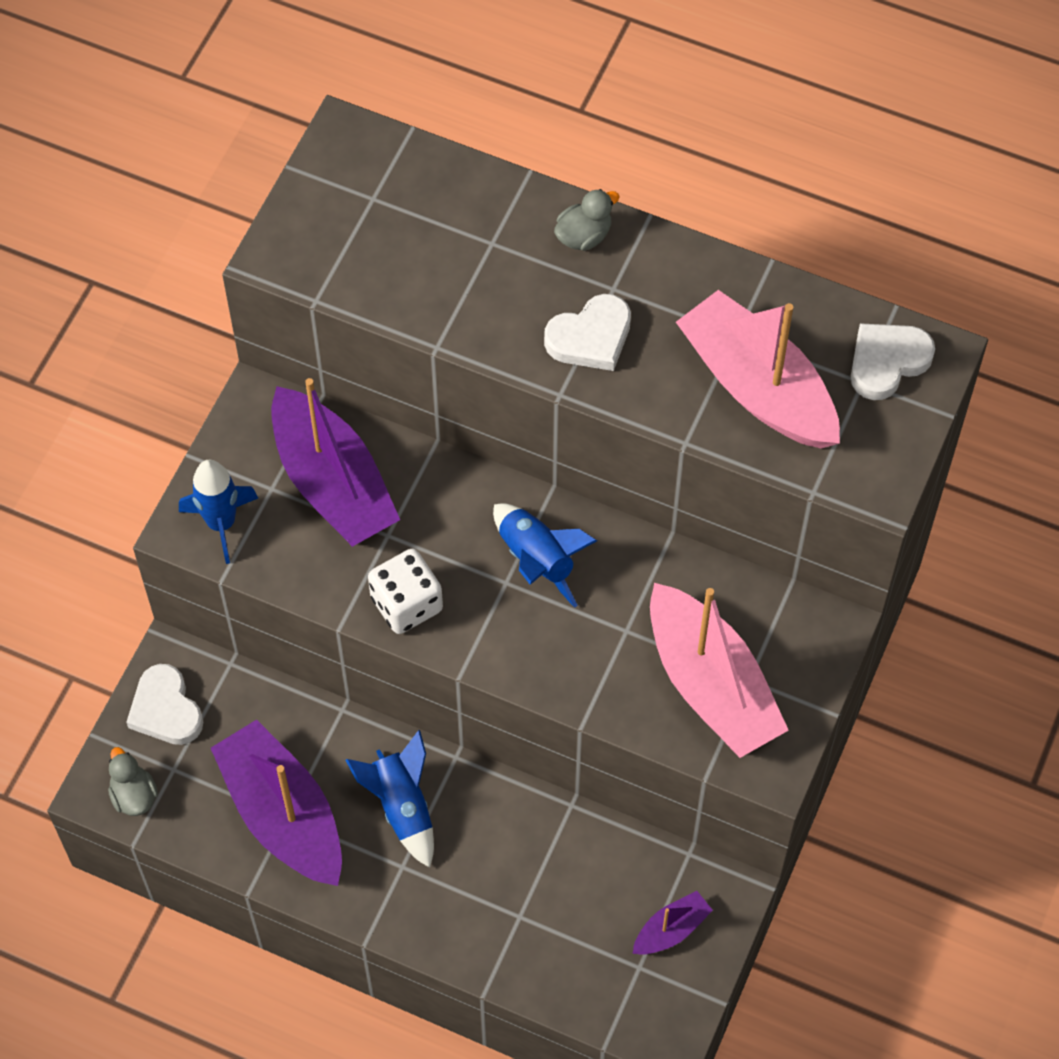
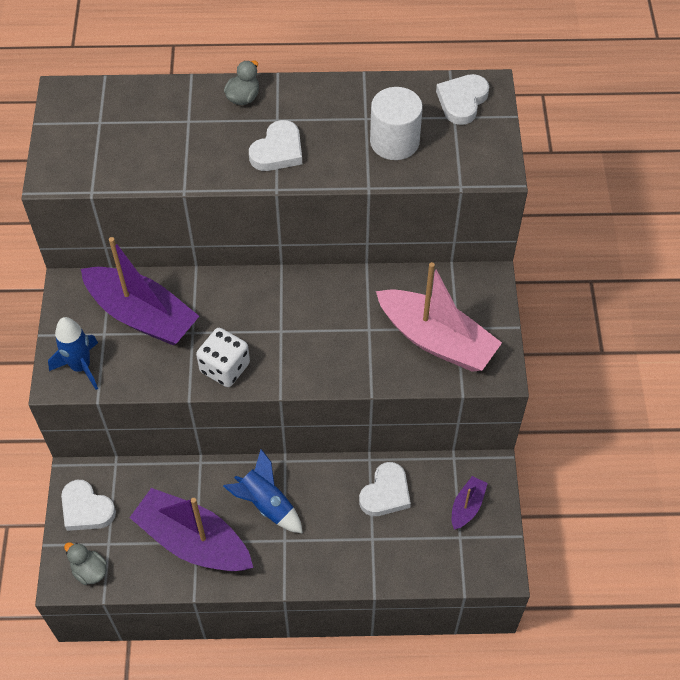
camera: 25 degrees left, 5 degrees down
blue rocket [493,503,597,608] -> none
pink boat [676,290,840,449] -> white cylinder [370,87,423,160]
none -> white heart [359,462,411,516]

